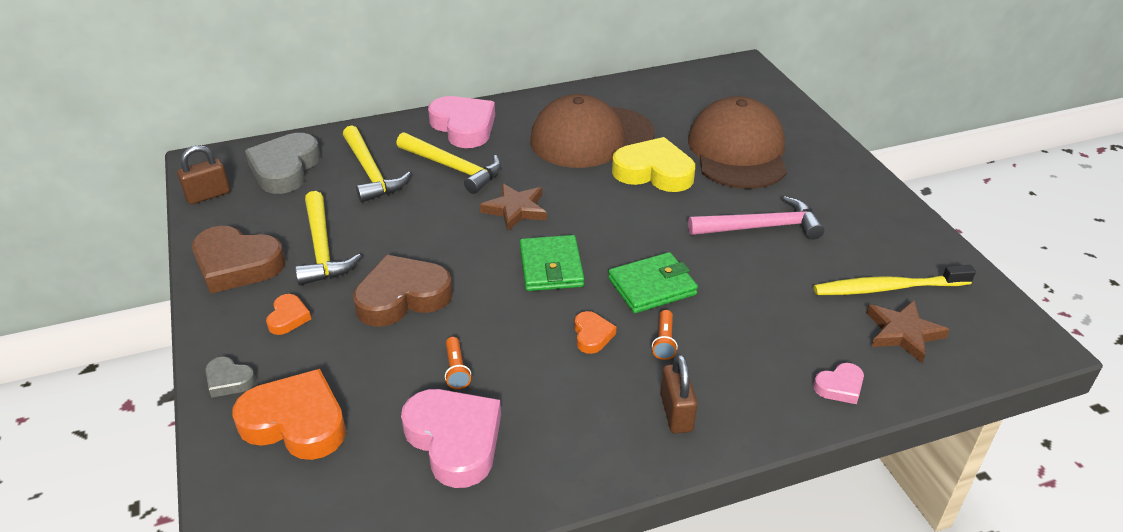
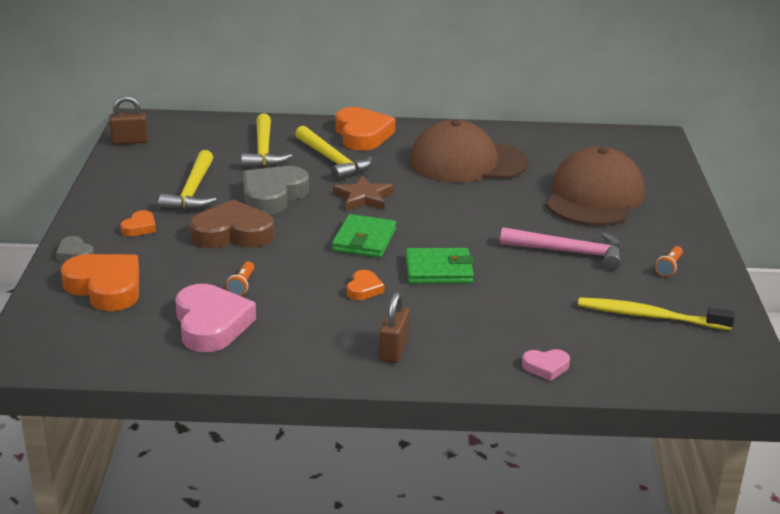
camera: 20 degrees right, 10 degrees down
brown heart [192,226,285,294] -> none
grey heart [245,133,321,194] -> grey heart moved to [243,166,309,214]
pink heart [428,96,495,148] -> orange heart [335,107,395,150]
yellow heart [612,137,695,192] -> none
orange flashlight [652,310,678,360] -> orange flashlight moved to [655,246,683,277]
brown star [867,300,950,363] -> none

